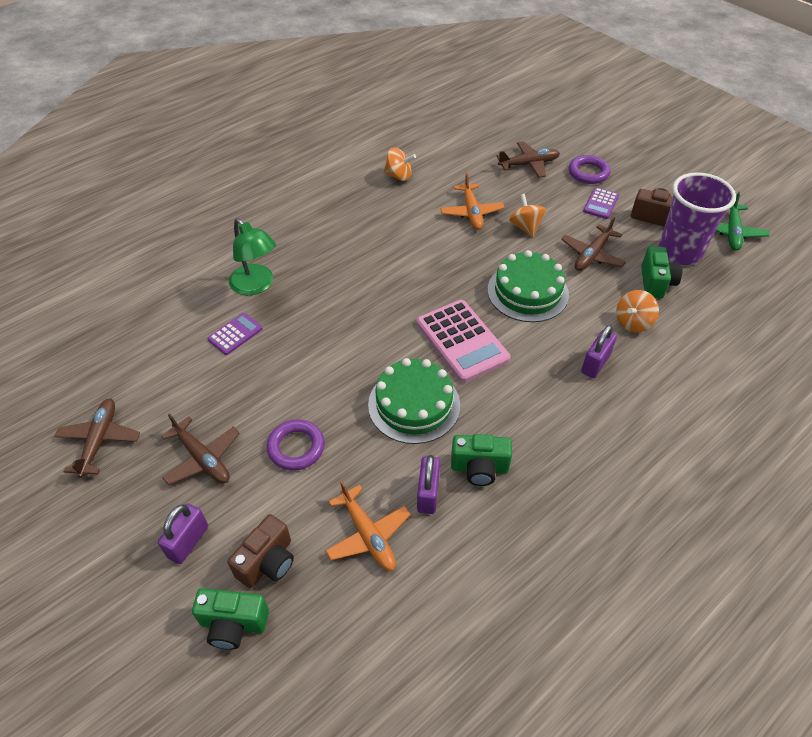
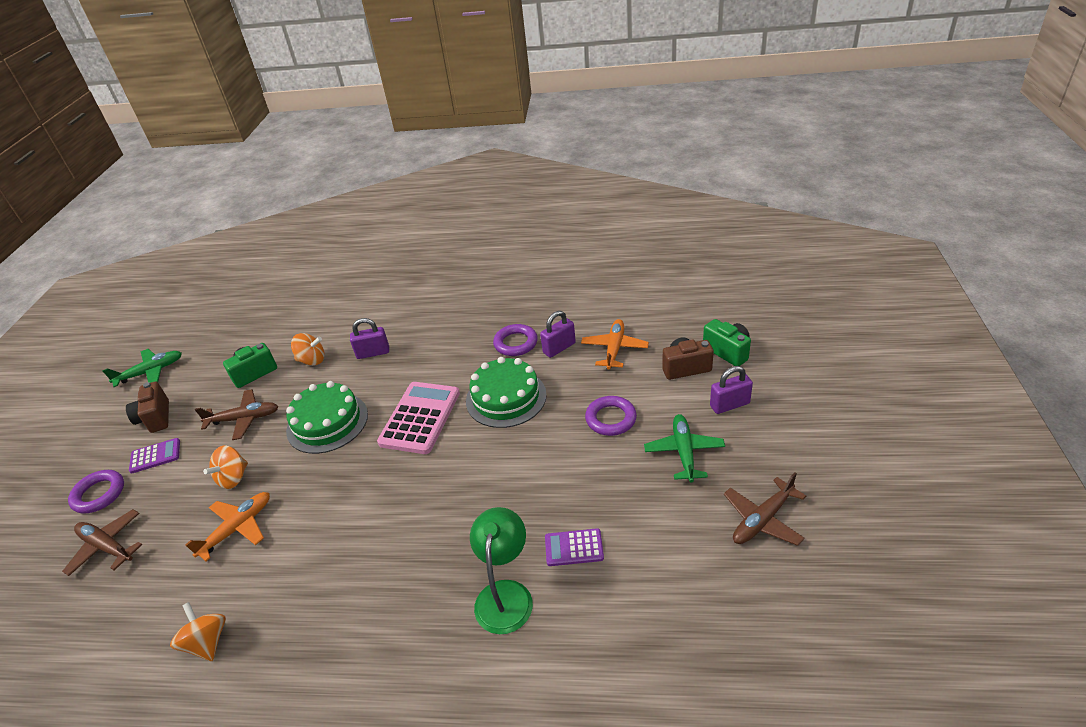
camera: 130 degrees left, 10 degrees down
brown plane [161,414,240,485] -> green plane [644,414,725,483]
green camera [451,434,512,486] -> purple ring [493,324,538,356]
purple cup [659,172,736,265] -> none

